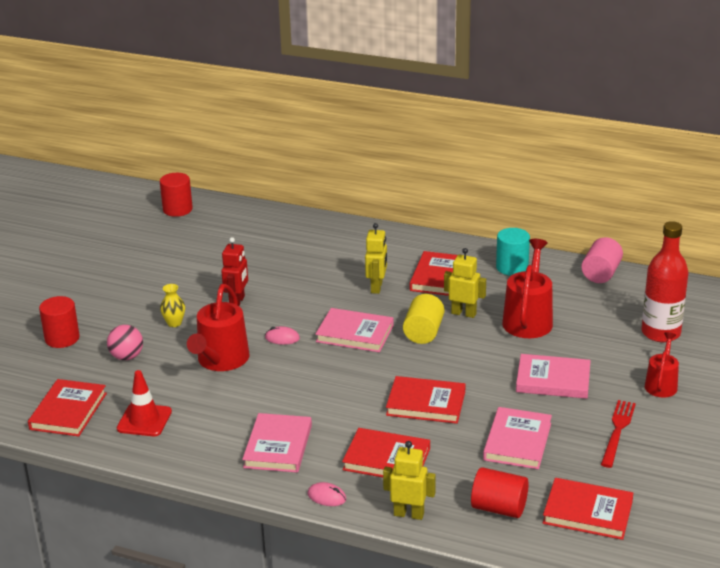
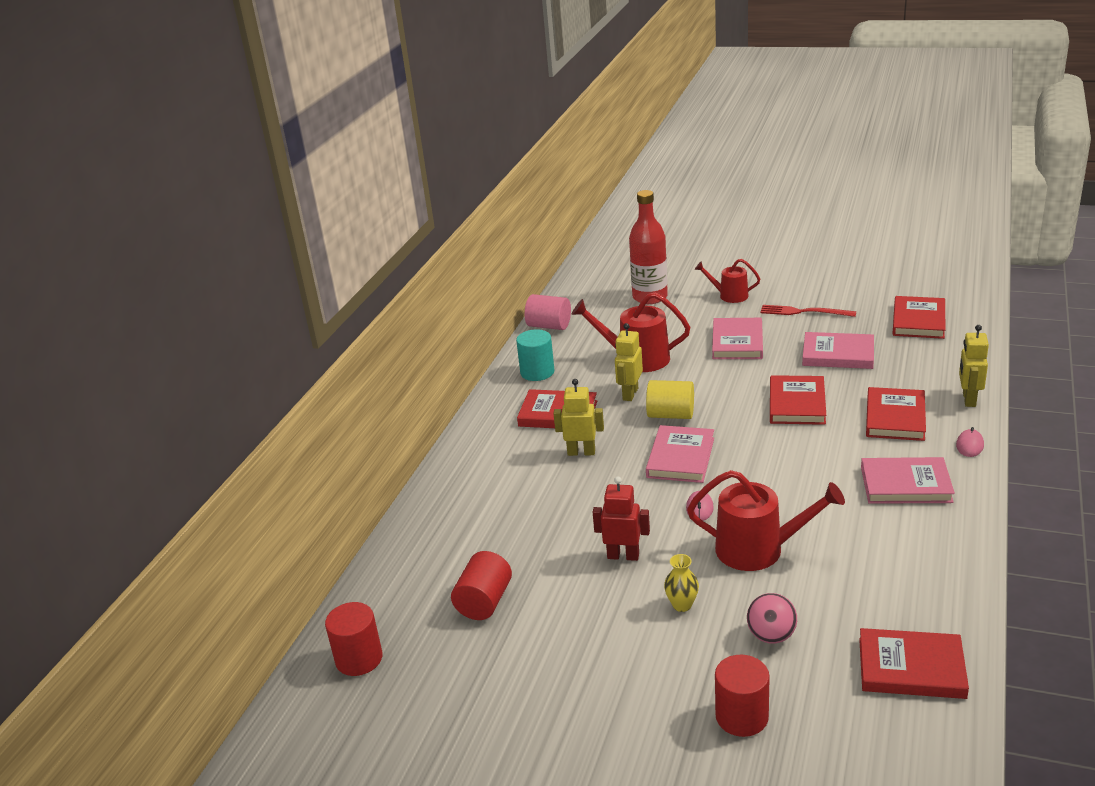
camera: 90 degrees left, 0 degrees up
red traffic cone [117,370,172,436] -> none
red cylinder [471,467,529,518] -> red cylinder moved to [451,551,512,620]

